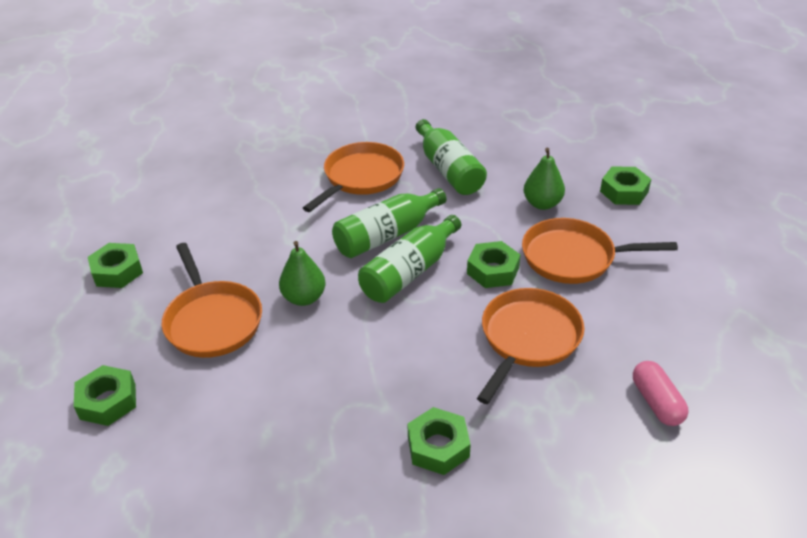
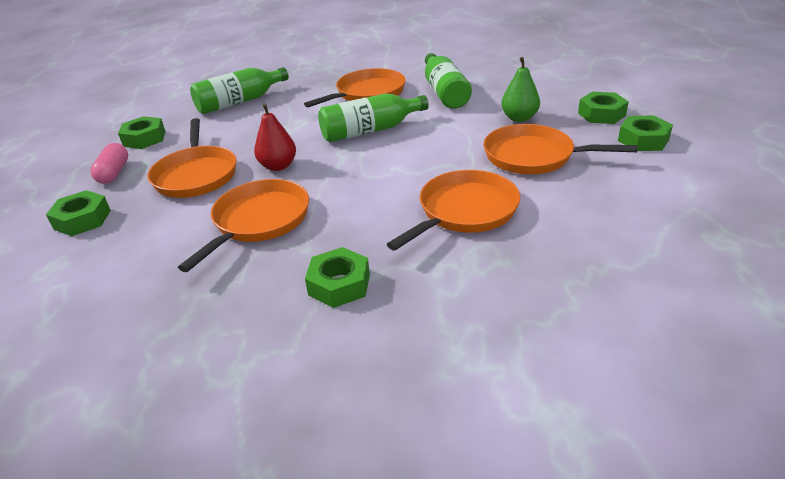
camera: 15 degrees right, 5 degrees down
green pear [279,241,325,306] -> red pear [254,103,296,171]
green bottle [358,215,461,303] -> green bottle moved to [190,67,289,114]
green nut [467,241,520,288] -> green nut moved to [618,115,673,151]
pink capsule [633,361,689,426] -> pink capsule moved to [90,143,128,184]
none -> orange pan [178,179,309,272]

